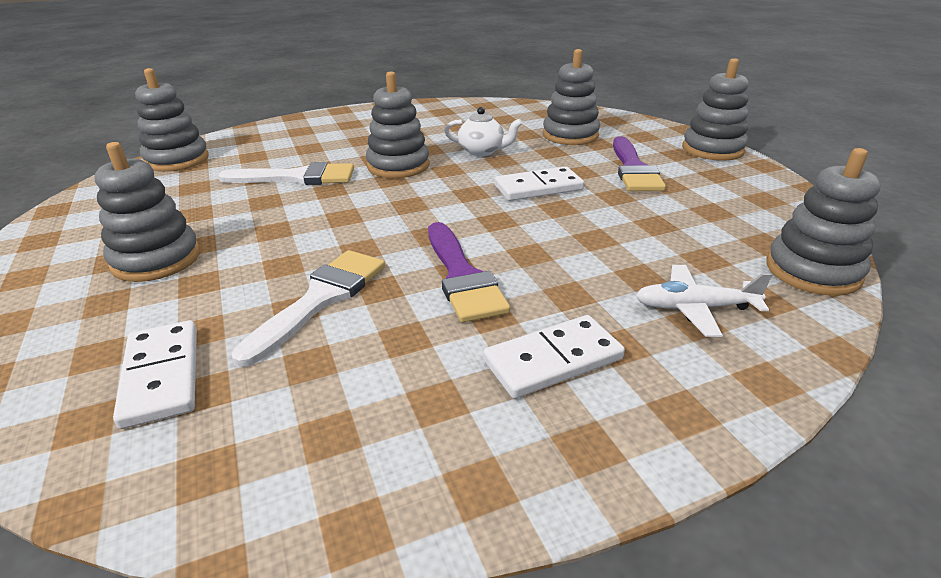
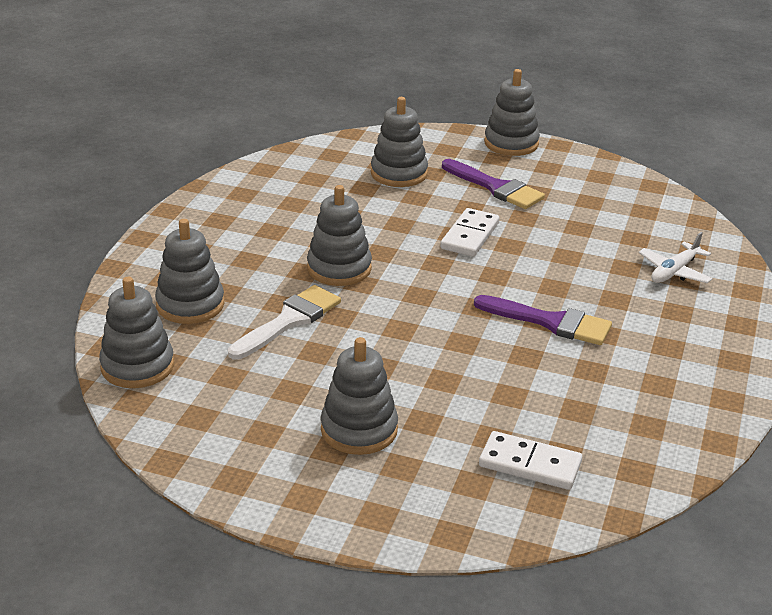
camera: 50 degrees left, 0 degrees up
white brush [232,250,385,367] -> none
white teapot [444,107,523,156] -> none
white domino [483,315,625,399] -> none
grey stacking toy [767,148,881,296] -> grey stacking toy moved to [155,219,224,324]

